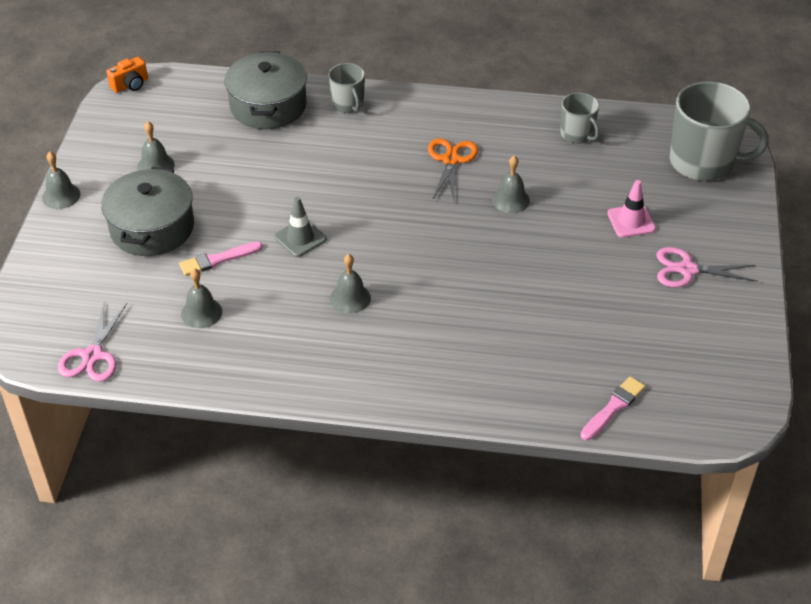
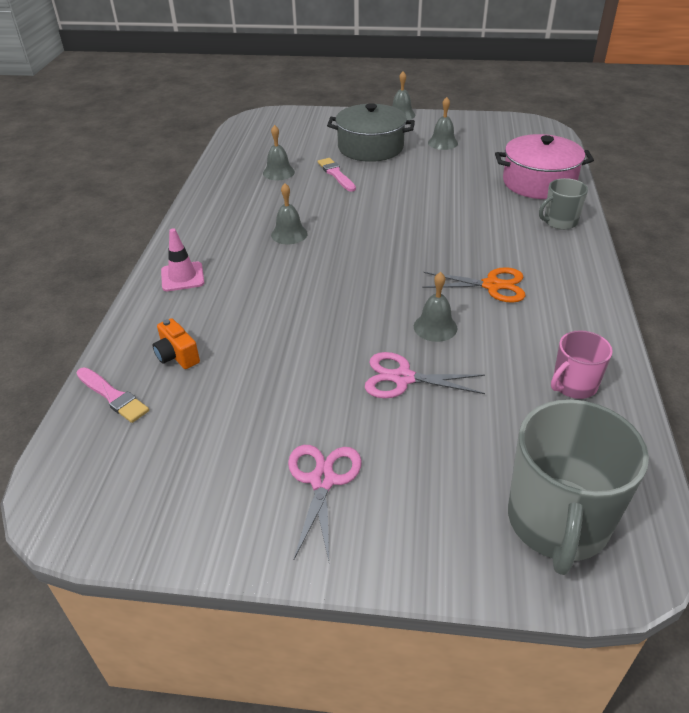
camera: 90 degrees right, 5 degrees down
pink scissors [58,303,127,382] -> pink scissors moved to [365,352,485,398]
orange camera [106,57,148,93] -> orange camera moved to [153,318,200,369]
grey pot [225,51,307,129] -> pink pot [495,134,594,199]
grey traffic cone [274,197,327,257] -> none
grey mug [560,93,599,144] -> pink mug [551,330,613,399]
pink traffic cone [607,180,656,237] -> pink traffic cone moved to [161,228,204,291]

